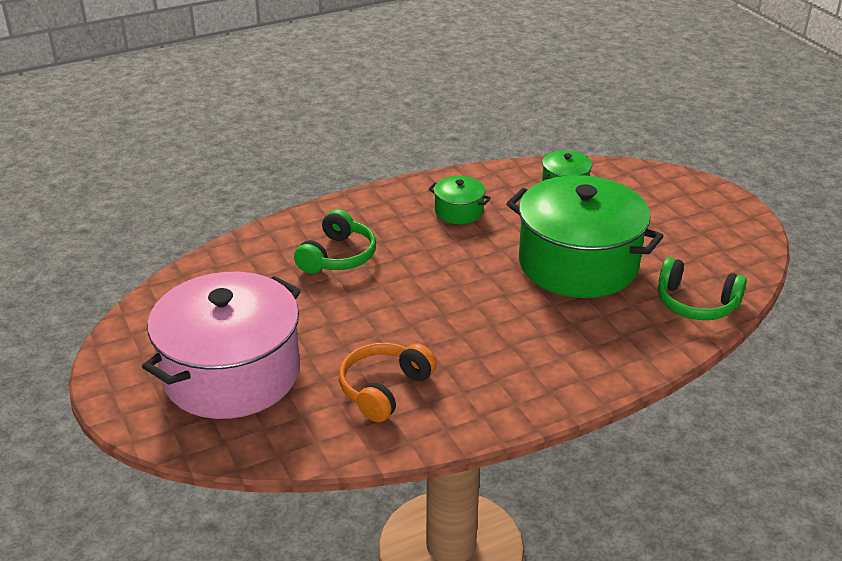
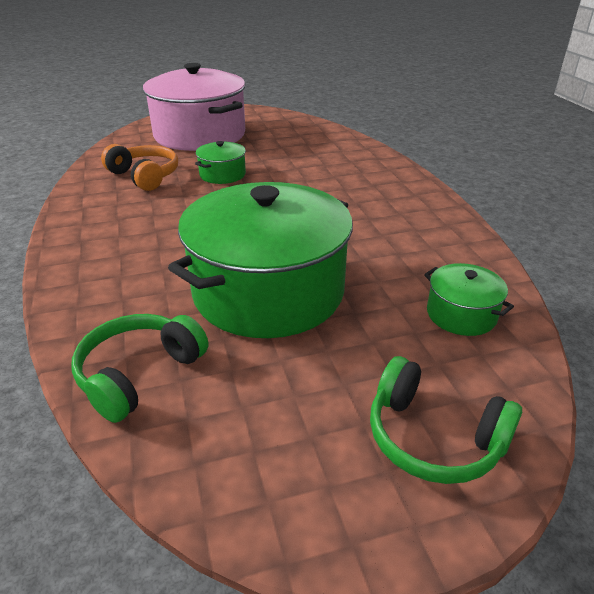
camera: 100 degrees right, 0 degrees up
green headphones [294,209,376,274] -> green headphones moved to [370,356,522,484]
green pot [429,176,491,224] -> green pot moved to [195,141,246,184]

